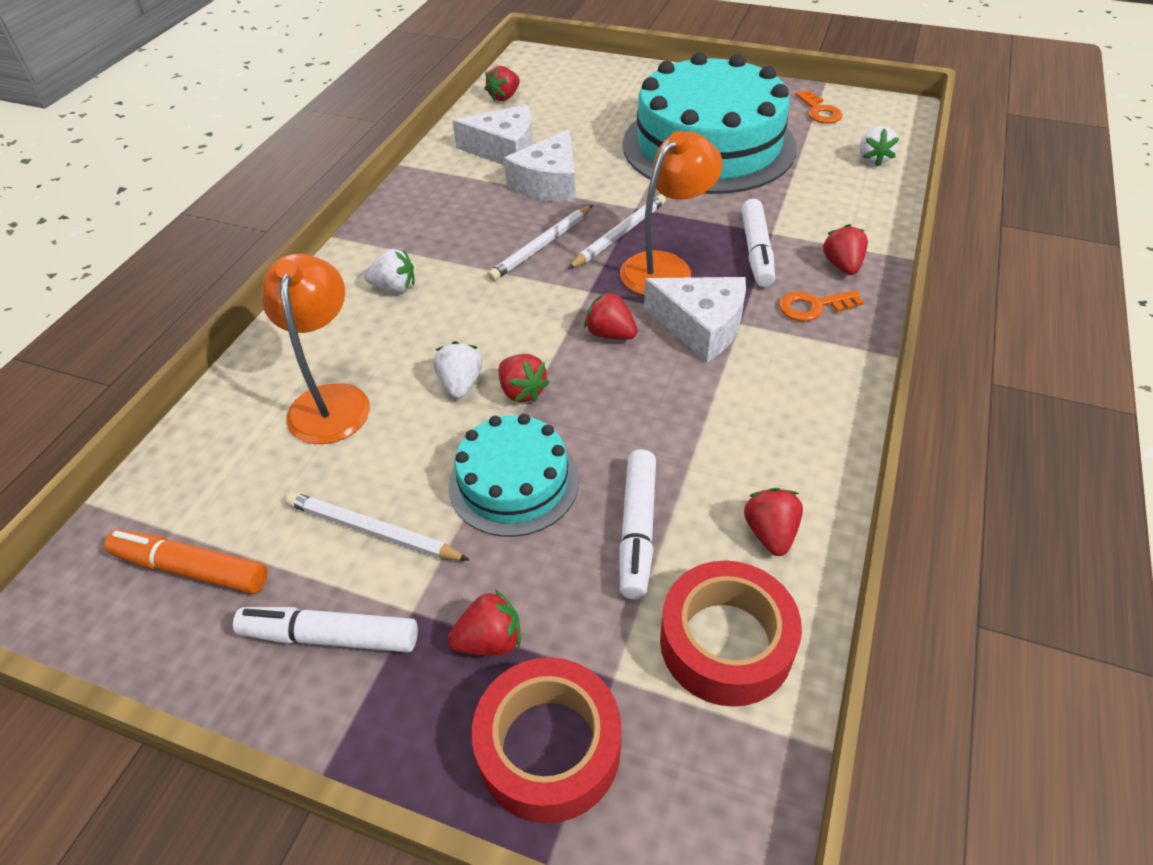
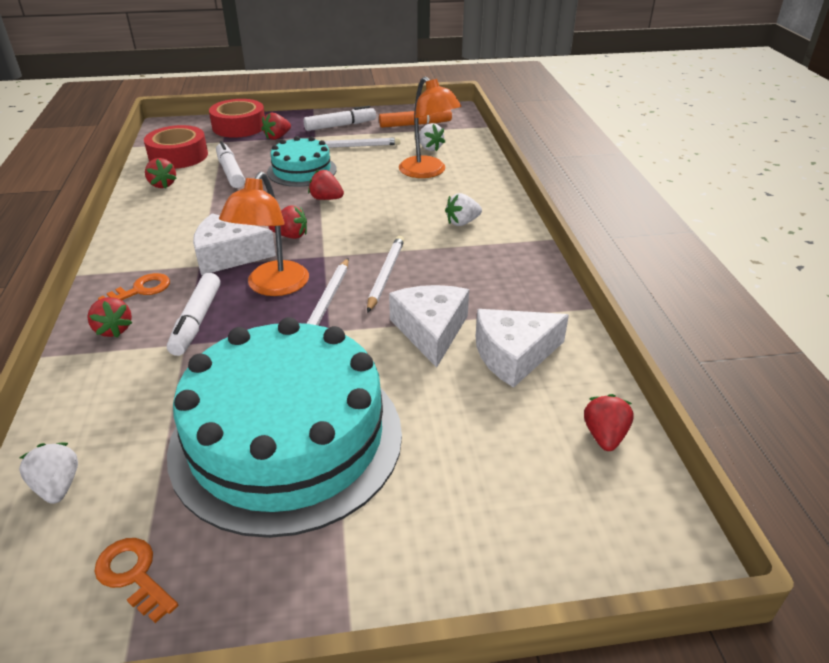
camera: 150 degrees right, 10 degrees down
white strawberry [434,341,482,399] -> white strawberry moved to [419,123,445,151]
white marker [741,199,775,287] -> white marker turned 150 degrees counterclockwise [167,273,221,356]

